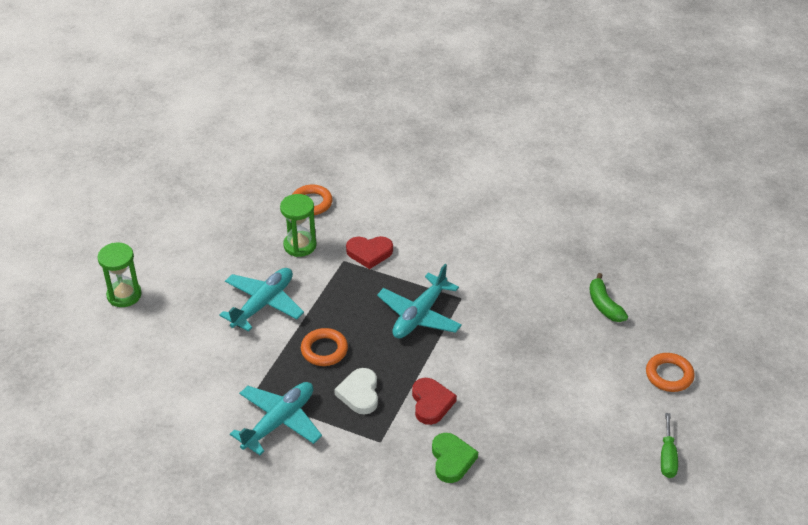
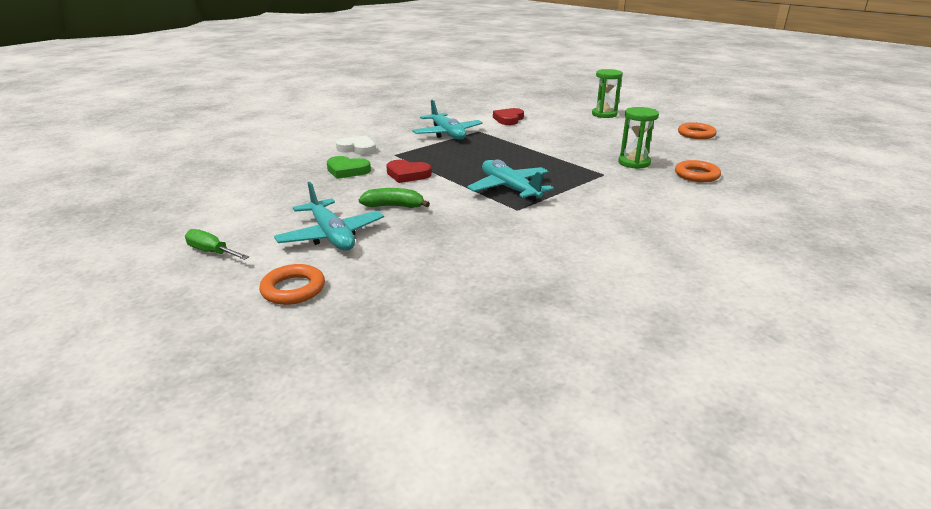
camera: 115 degrees right, 15 degrees down
turquoise plane [219,268,304,332] -> turquoise plane moved to [274,182,384,251]
orange ring [301,328,348,366] -> orange ring moved to [678,122,717,139]
white heart [334,368,378,415] -> white heart moved to [336,135,376,155]
red heart [346,236,393,269] -> red heart moved to [493,108,524,125]
green banana [589,273,628,322] -> green banana moved to [359,188,430,208]

